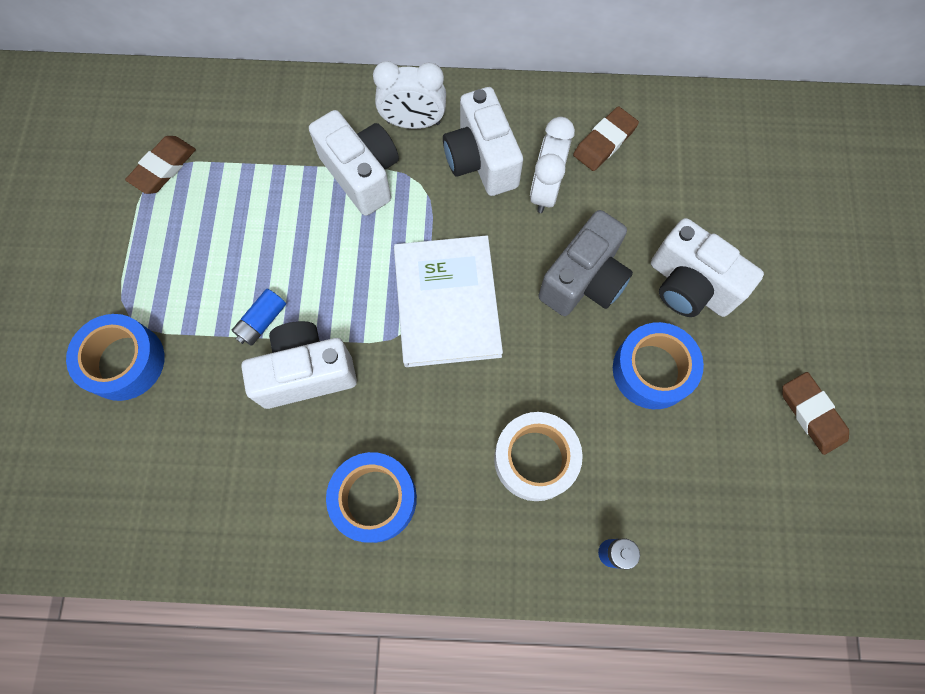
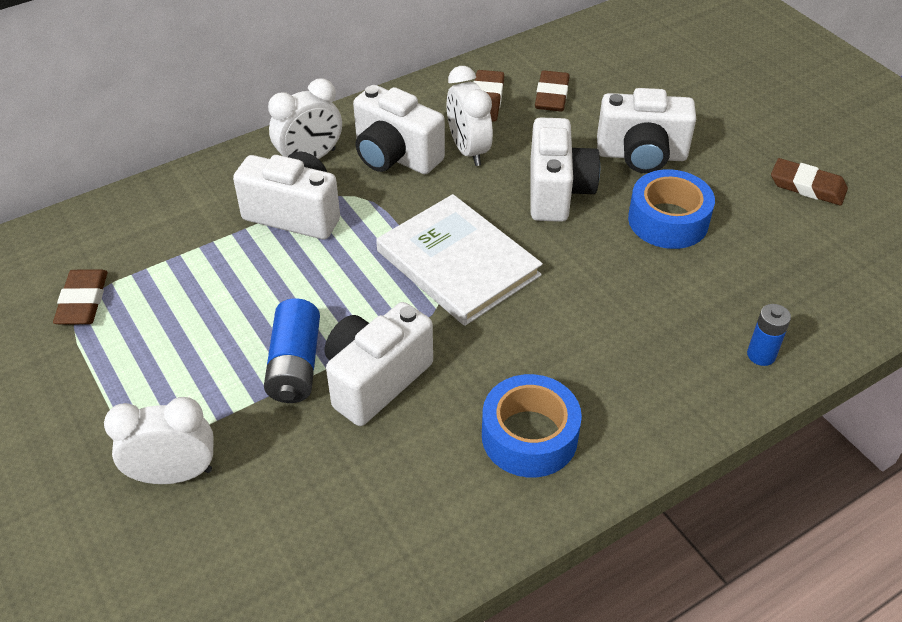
camera: 35 degrees left, 25 degrees down
blue tape [66,314,164,401] -> white clock [104,397,214,484]
blue battery [231,289,286,346] -> blue battery [264,299,320,403], size x1.58
white tape [494,412,583,501] -> none
grey camera [538,210,633,316] -> white camera [530,117,600,222]
none -> brown eraser [535,70,569,111]

